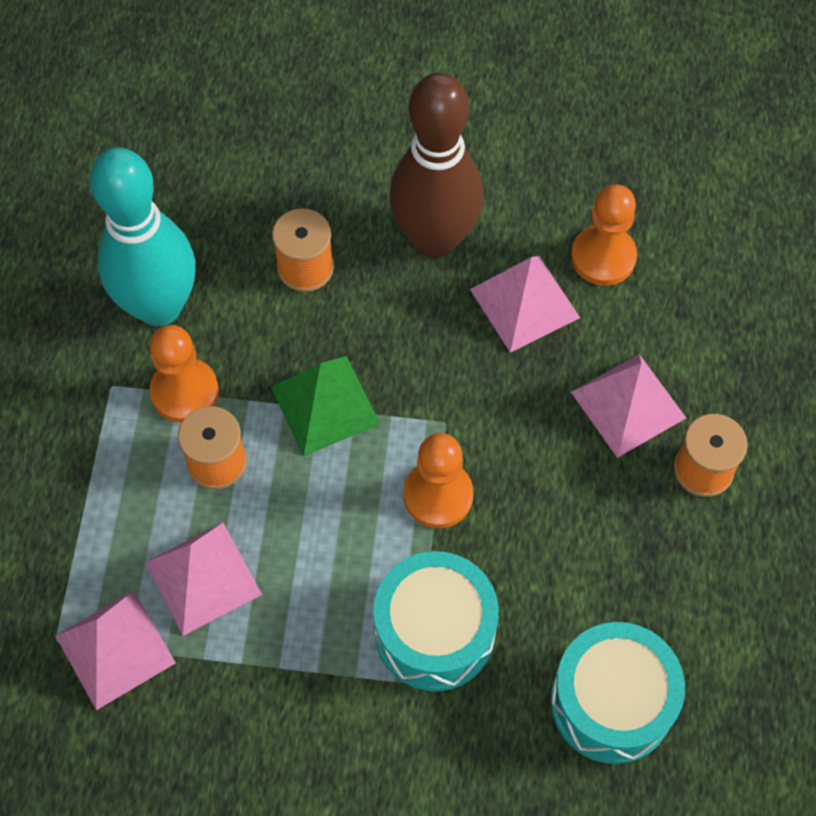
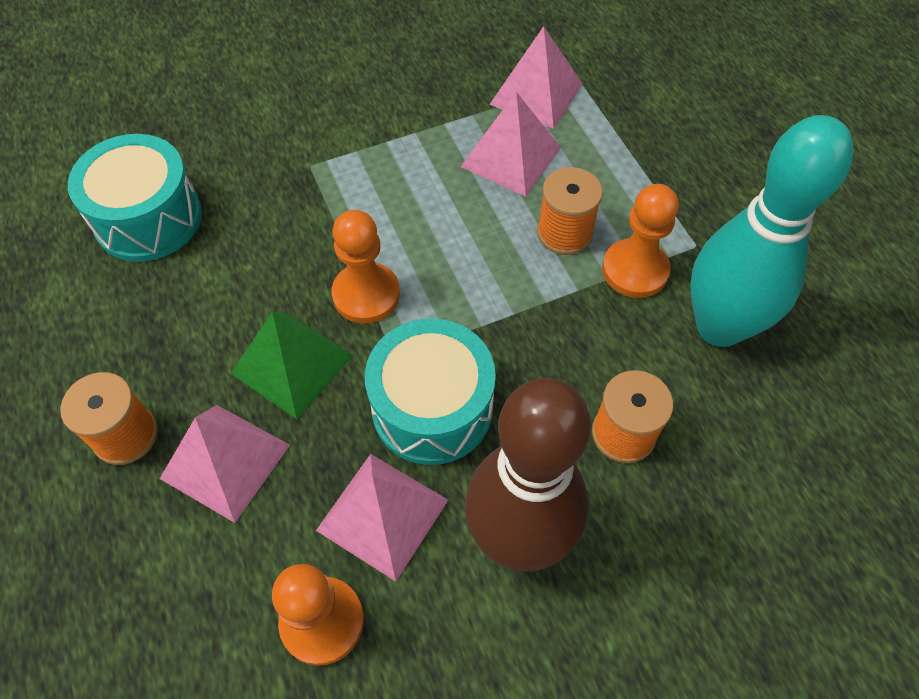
camera: 150 degrees right, 5 degrees down
green pyramid [271,356,380,456] -> green pyramid moved to [231,311,353,419]
turquoise drum [373,551,499,691] -> turquoise drum moved to [365,318,496,465]

